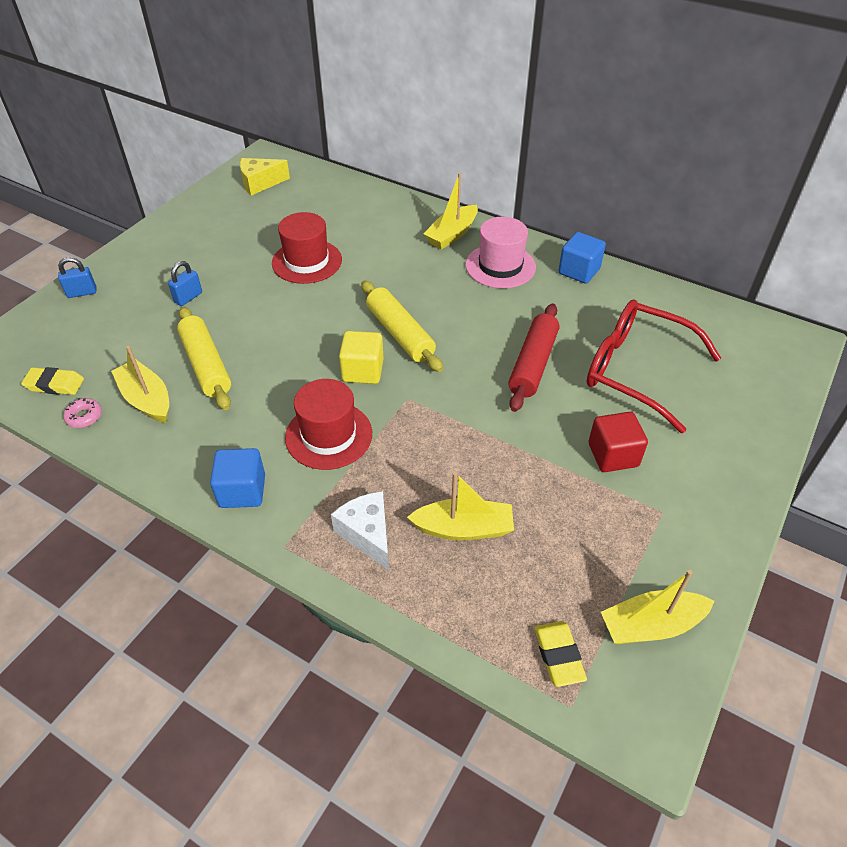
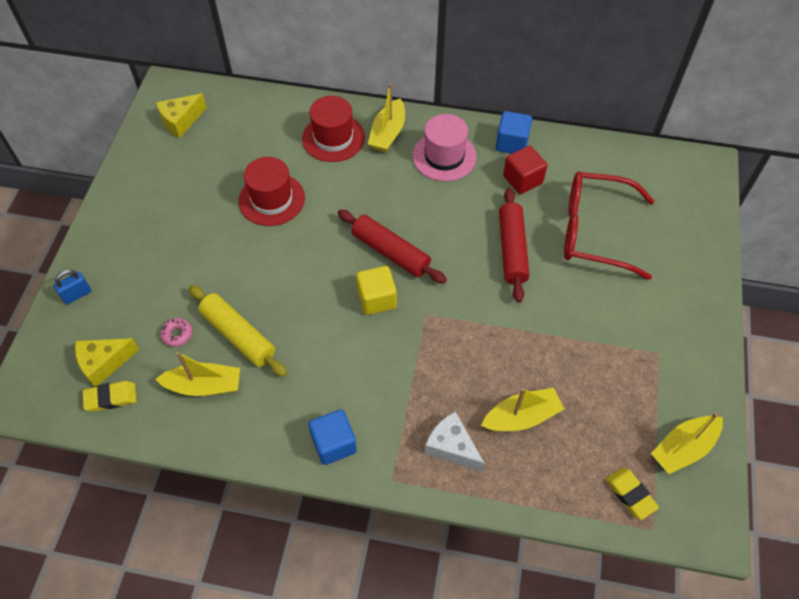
camera: 20 degrees left, 10 degrees up
pink donut [63,398,102,428] -> pink donut moved to [160,318,192,347]
yellow boat [111,346,169,423] -> yellow boat turned 150 degrees clockwise [156,352,240,396]
blue padlock [168,261,202,306] -> none
red hat [285,379,372,470] -> red hat moved to [302,96,365,162]
yellow rolling pin [361,280,443,372] -> red rolling pin [338,209,447,284]
red cube [589,412,648,472] -> red cube moved to [503,146,547,194]
none -> yellow cheese [75,338,140,387]

